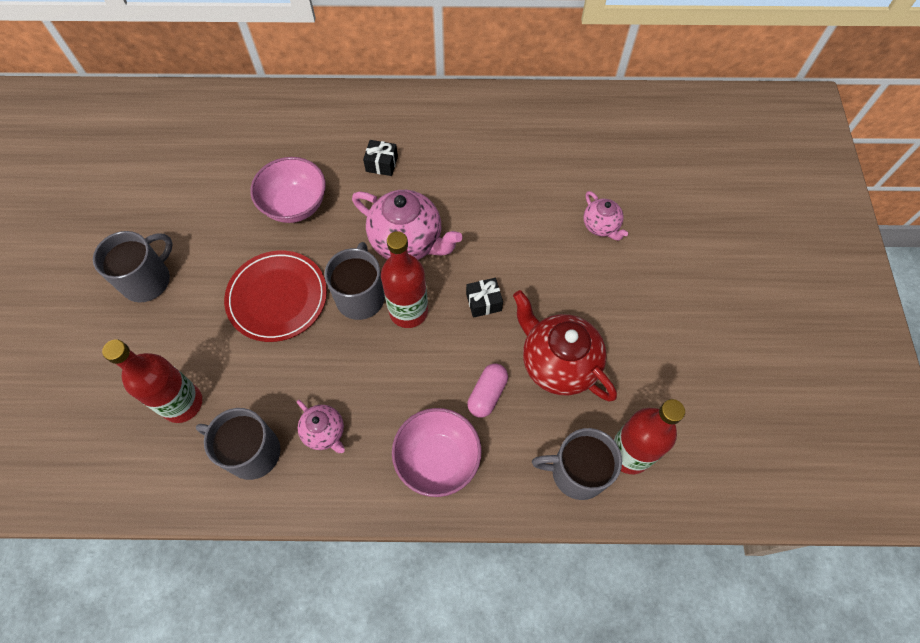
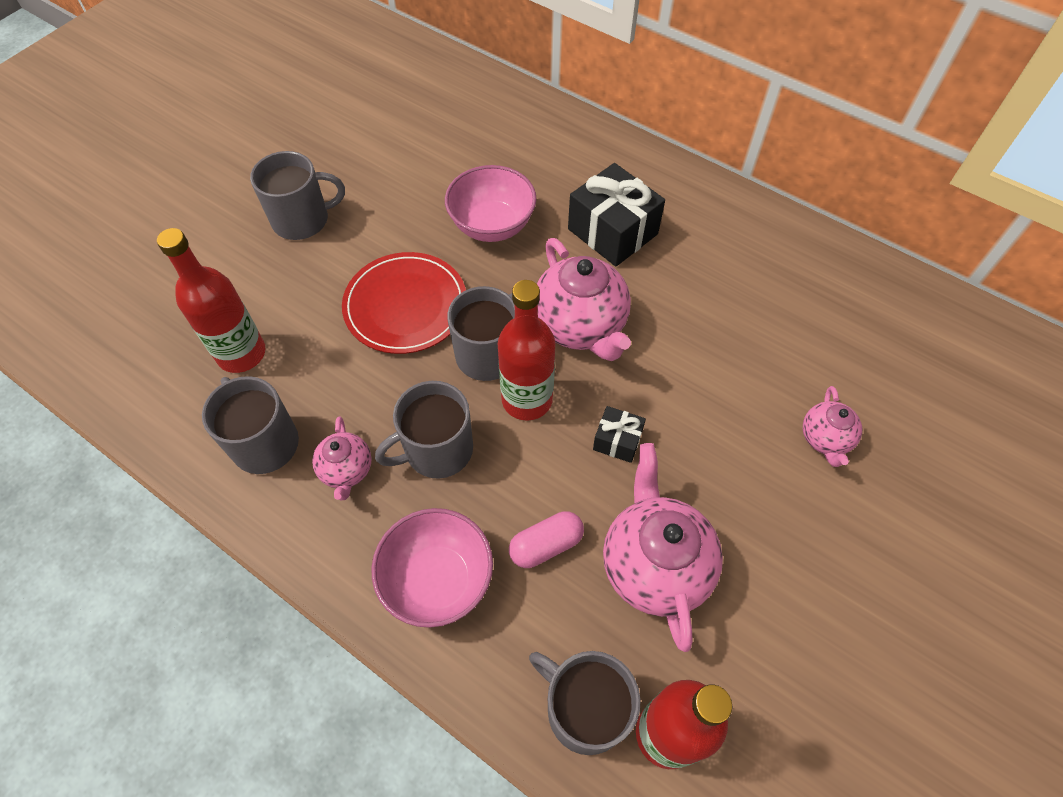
camera: 35 degrees right, 5 degrees down
black gift [363,140,398,176] -> black gift [568,163,665,266], size x1.96
red teapot [513,290,617,401] -> pink teapot [603,443,723,652]
none -> grey mug [375,381,473,479]

